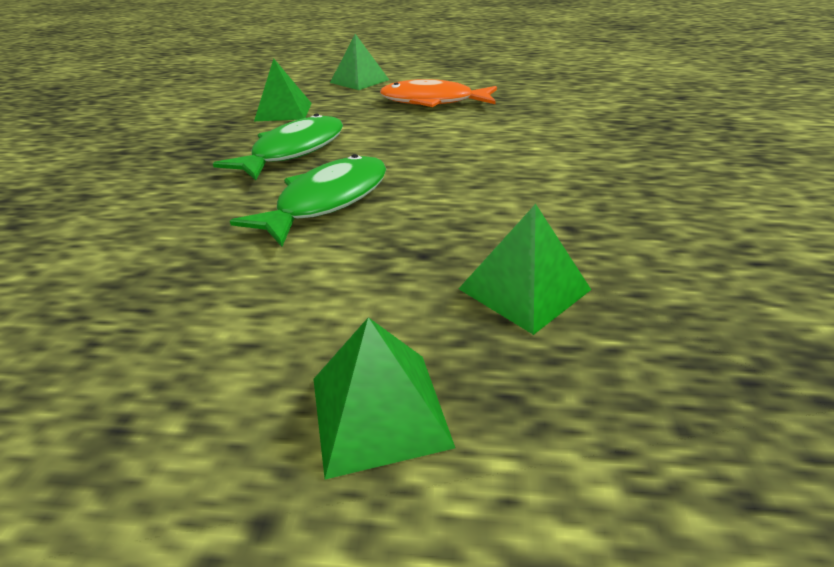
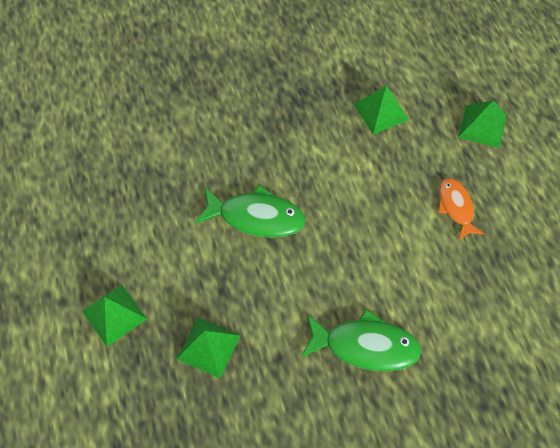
camera: 65 degrees right, 25 degrees up
green fish [213,113,343,180] -> green fish moved to [301,309,421,371]
orange fish [380,79,497,107] -> orange fish [438,178,484,241], size x0.64

